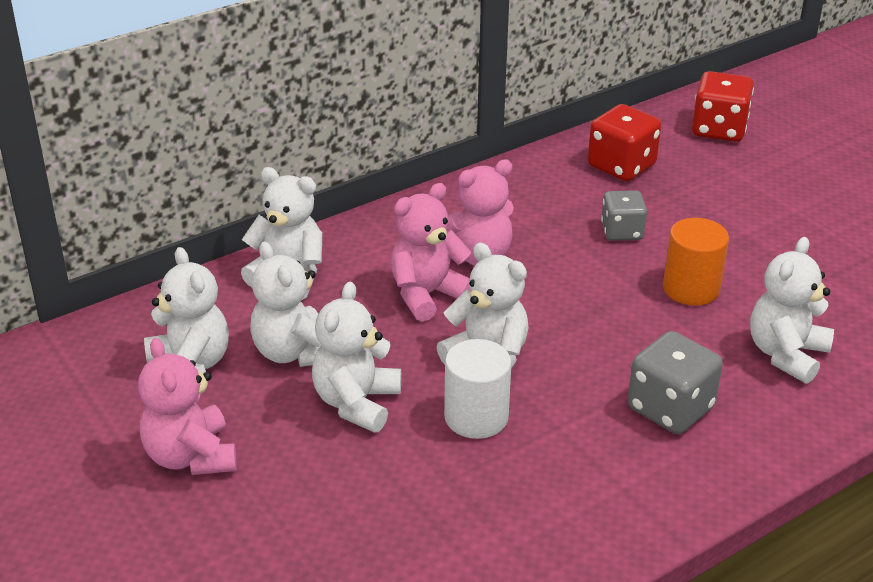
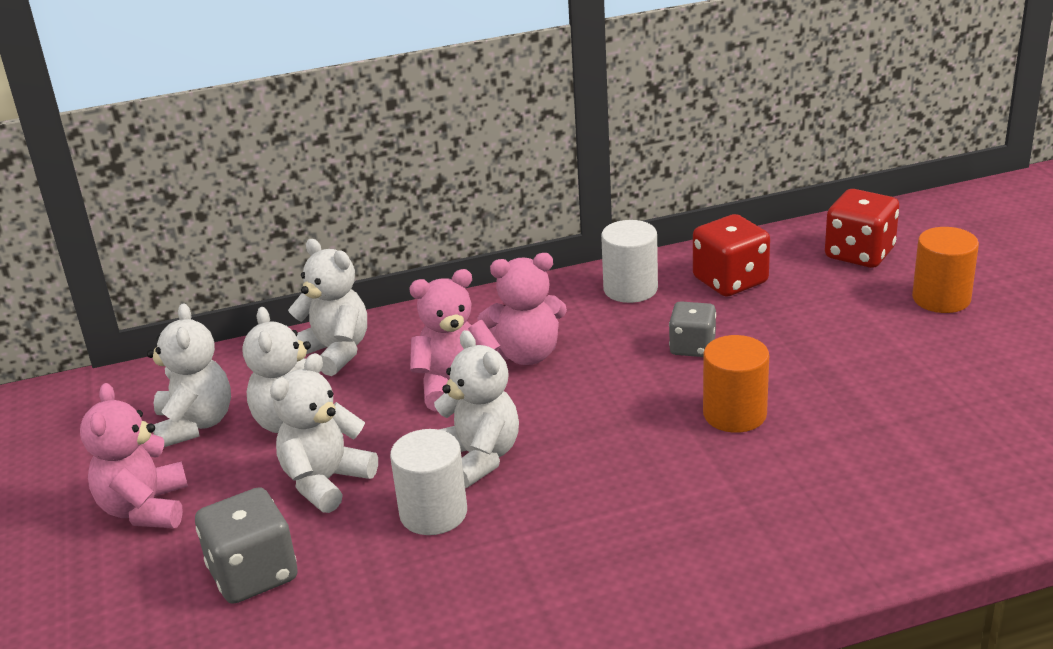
camera: 20 degrees right, 5 degrees down
grey dice [628,331,723,434] -> grey dice moved to [195,487,298,604]
white teddy bear [750,237,834,384] -> none
none -> white cylinder [601,220,658,303]
none -> orange cylinder [912,227,979,313]

